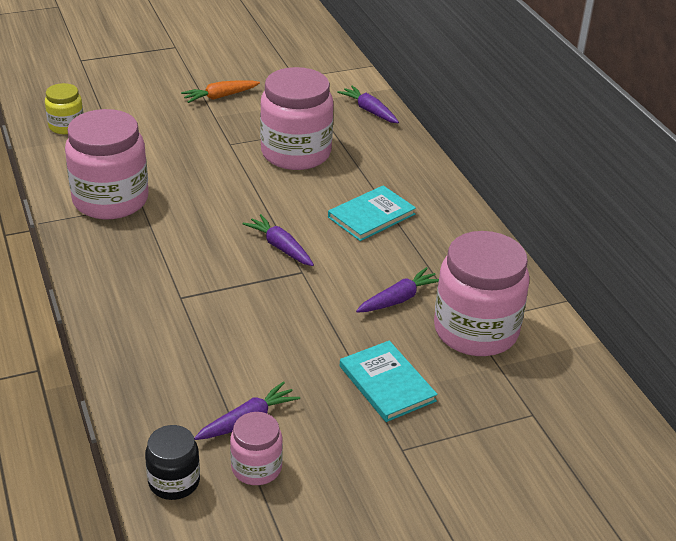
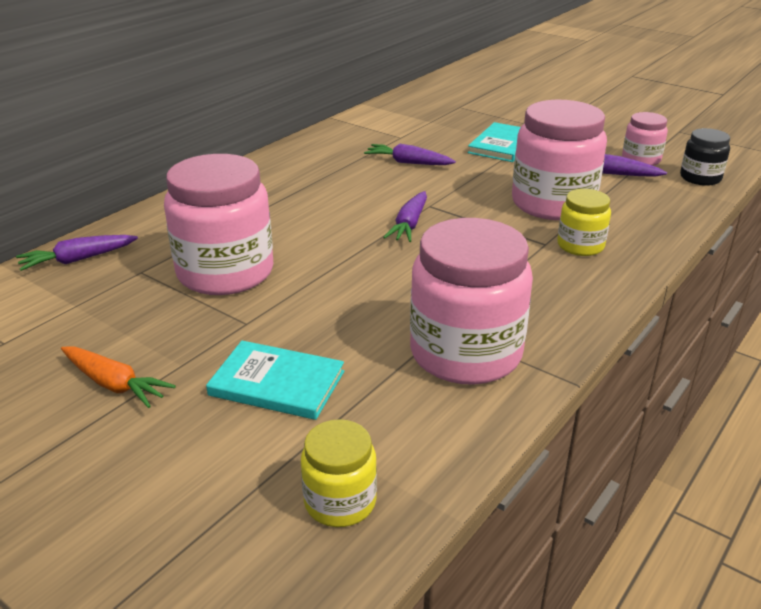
camera: 120 degrees left, 5 degrees down
turquoise book [328,185,416,241] -> turquoise book moved to [206,341,344,420]
purple carrot [337,86,399,123] -> purple carrot turned 45 degrees clockwise [16,235,138,271]
pink jar [434,231,530,356] -> pink jar moved to [512,100,607,220]
none -> yellow jar [557,189,611,256]

